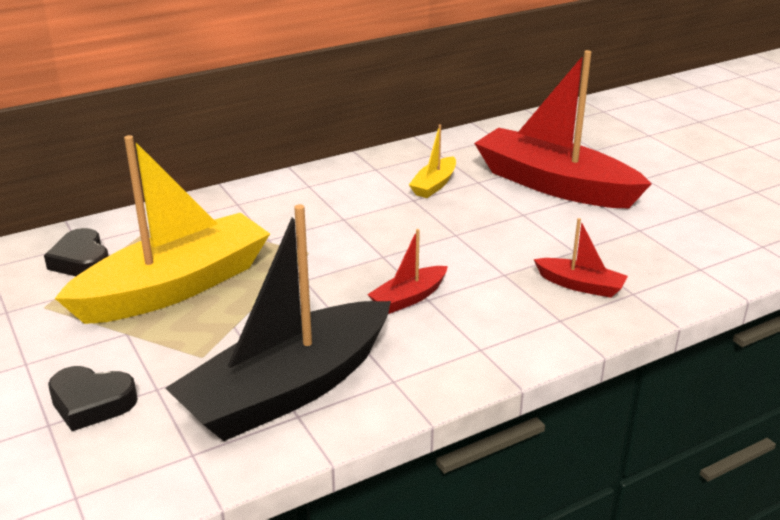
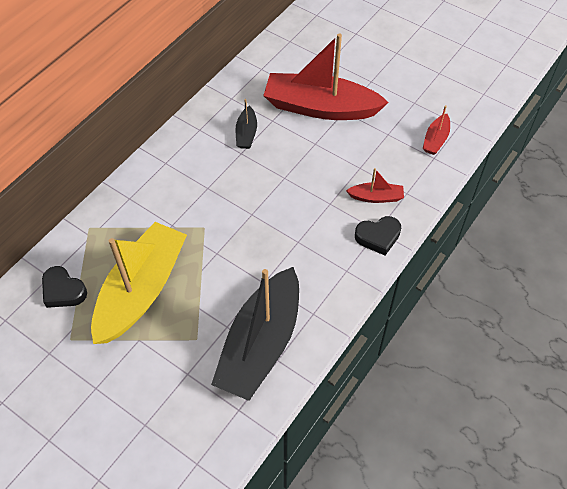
camera: 25 degrees left, 25 degrees up
black heart [48,366,138,431] -> black heart moved to [355,216,401,255]
red boat [367,229,448,314] -> red boat moved to [422,105,450,155]
yellow boat [409,125,456,198] -> black boat [235,99,257,149]

